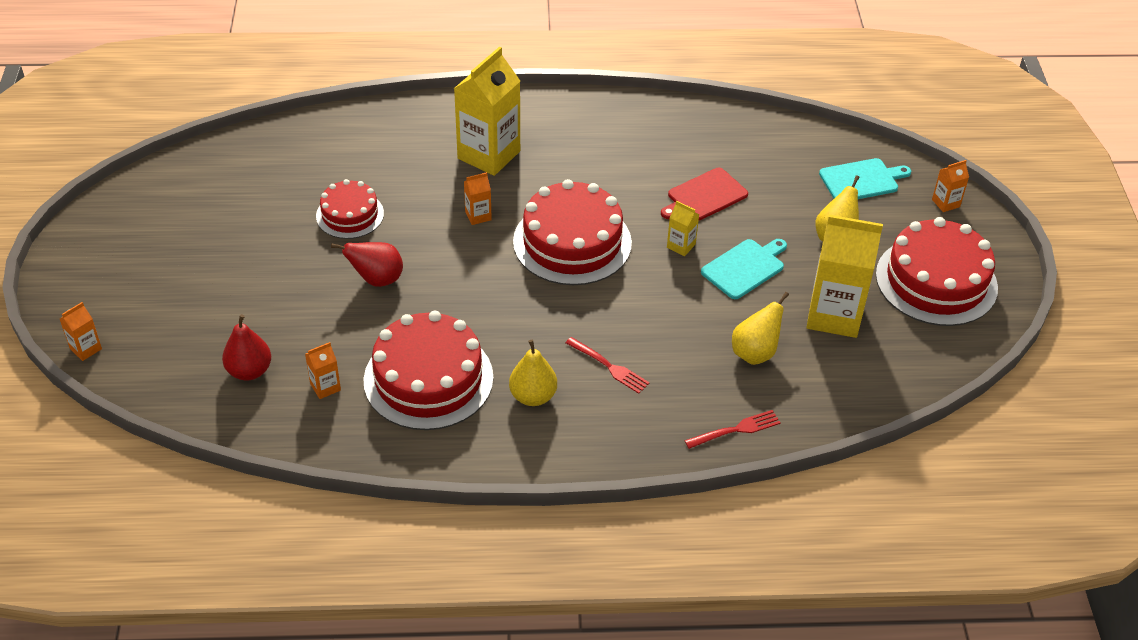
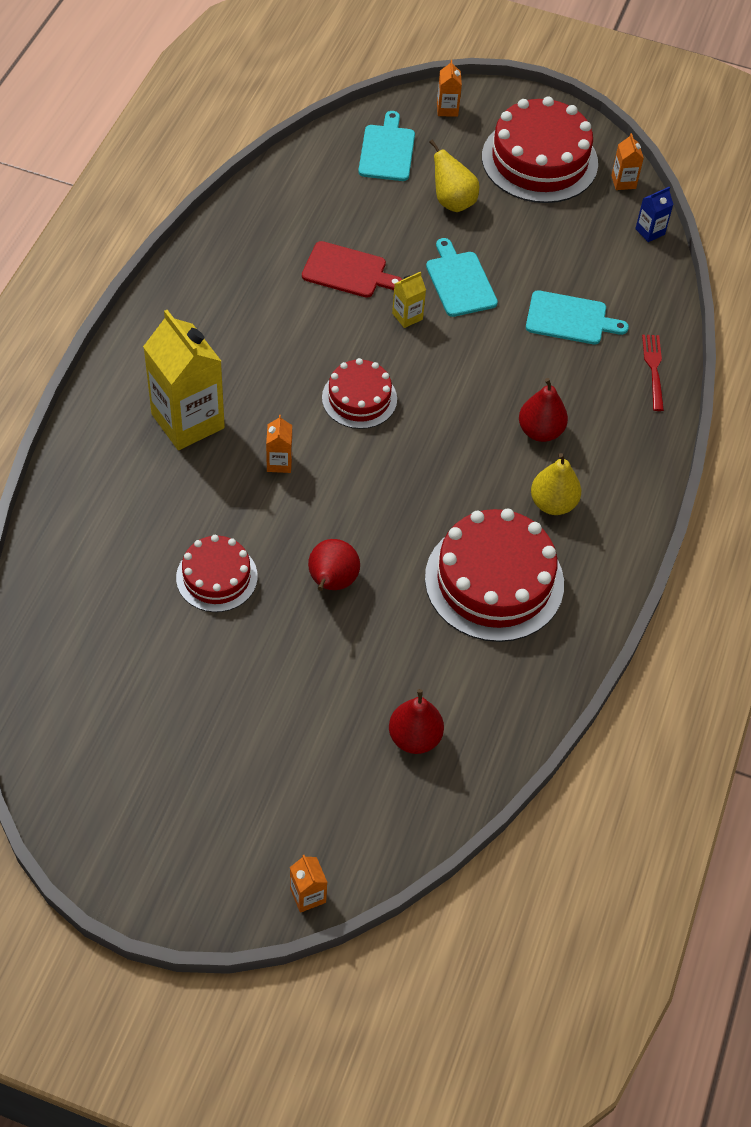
camera: 70 degrees left, 10 degrees up
orange carton [305,342,341,399] -> orange carton moved to [611,133,644,190]
red cake [513,179,632,285] -> red cake [322,358,397,429], size x0.58
red fork [566,337,650,394] -> red pear [519,378,568,442]
red cutting board [661,168,748,221] -> red cutting board turned 60 degrees counterclockwise [302,241,403,298]
yellow pear [732,292,789,365] -> turquoise cutting board [526,290,629,344]
yellow carton [807,215,883,338] -> none
none -> blue carton [635,187,674,242]

